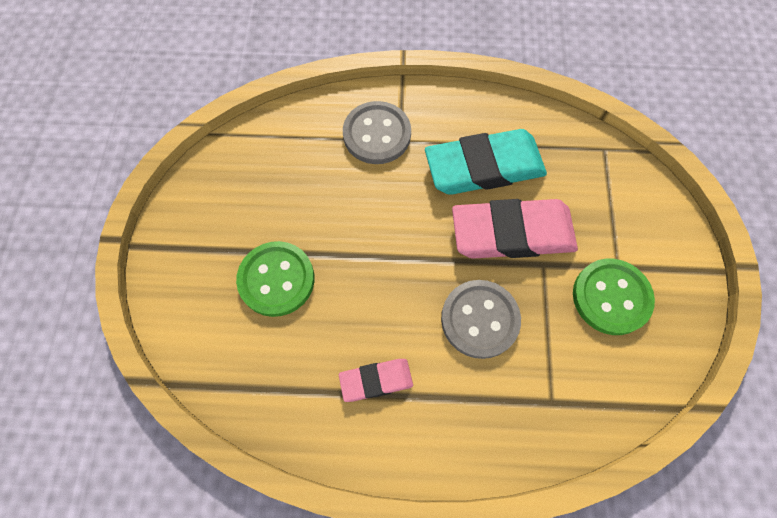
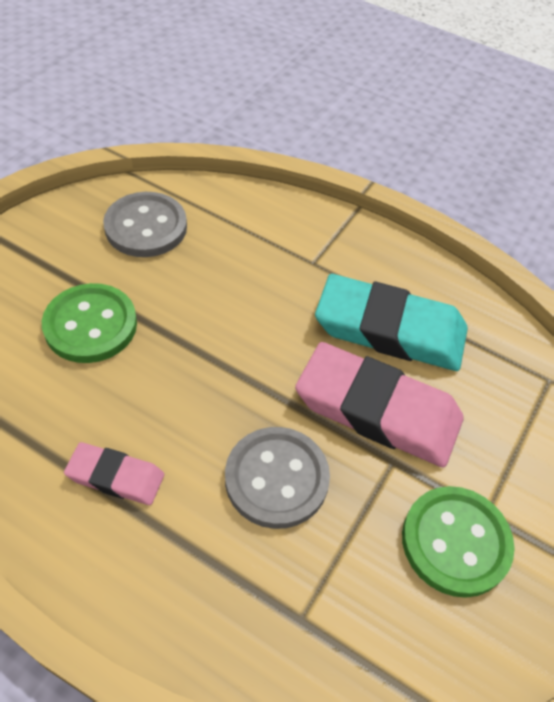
camera: 25 degrees right, 15 degrees down
grey button [343,101,411,164] -> grey button moved to [103,192,187,257]

